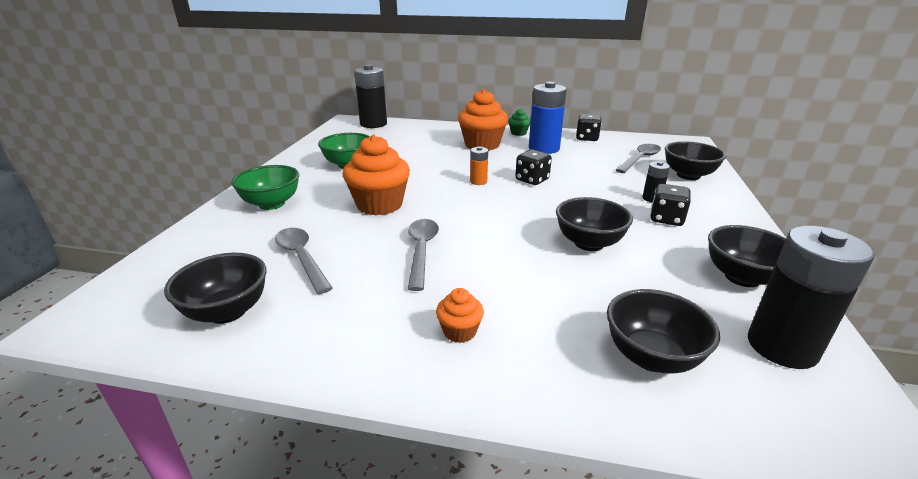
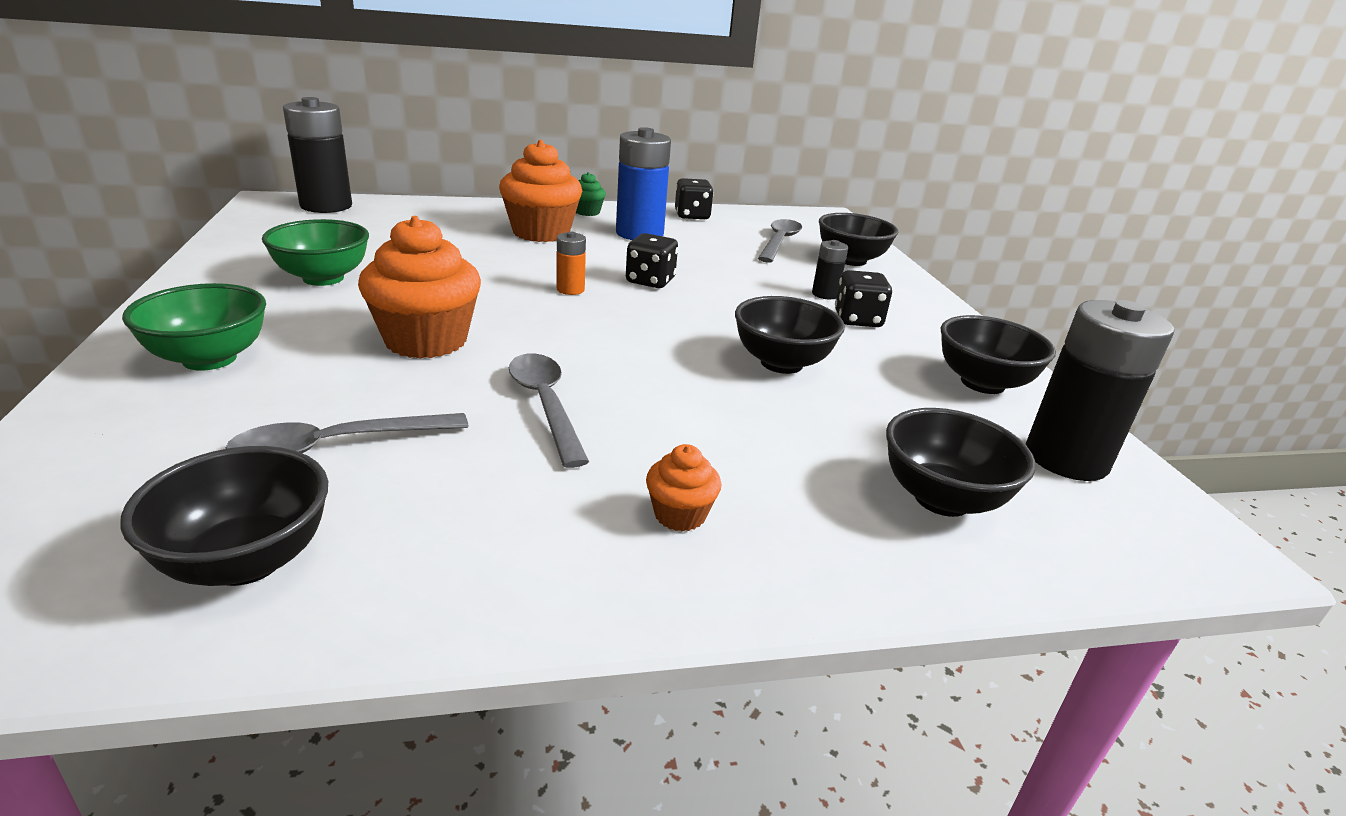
camera: 25 degrees left, 0 degrees up
grey spoon [275,228,333,294] -> grey spoon turned 60 degrees counterclockwise [226,413,469,453]

